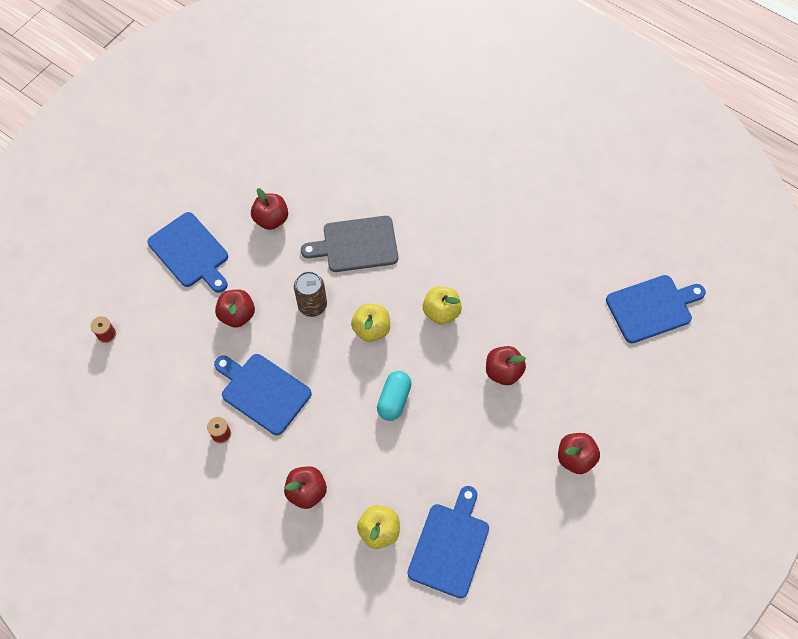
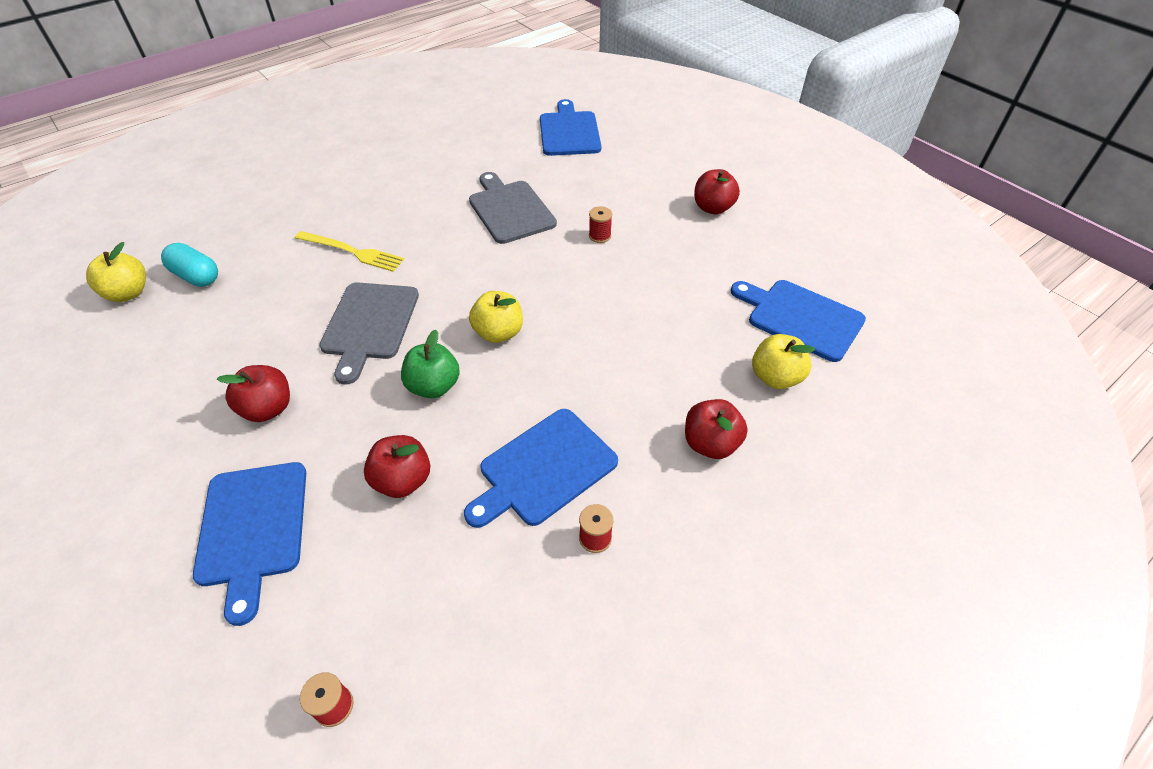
camera: 75 degrees left, 15 degrees down
blue cutting board [147,212,228,293] -> blue cutting board turned 105 degrees clockwise [193,462,306,626]
brown can [294,271,327,317] -> green apple [401,330,460,398]
turquoise capsule [377,371,411,421] -> turquoise capsule moved to [161,243,218,287]
yellow apple [423,287,462,325] -> yellow apple moved to [86,242,146,302]
red apple [486,346,526,385] -> red spool [589,206,612,243]
none -> yellow fork [295,231,404,272]
none -> grey cutting board [469,172,557,244]

